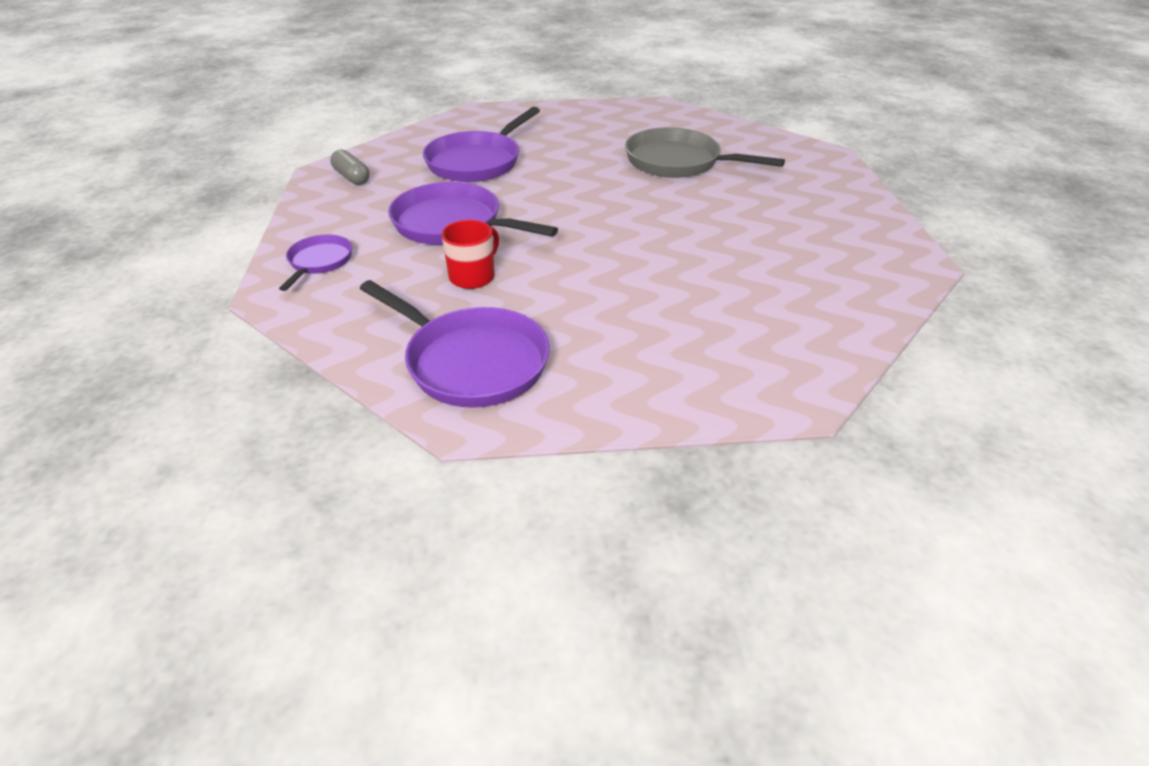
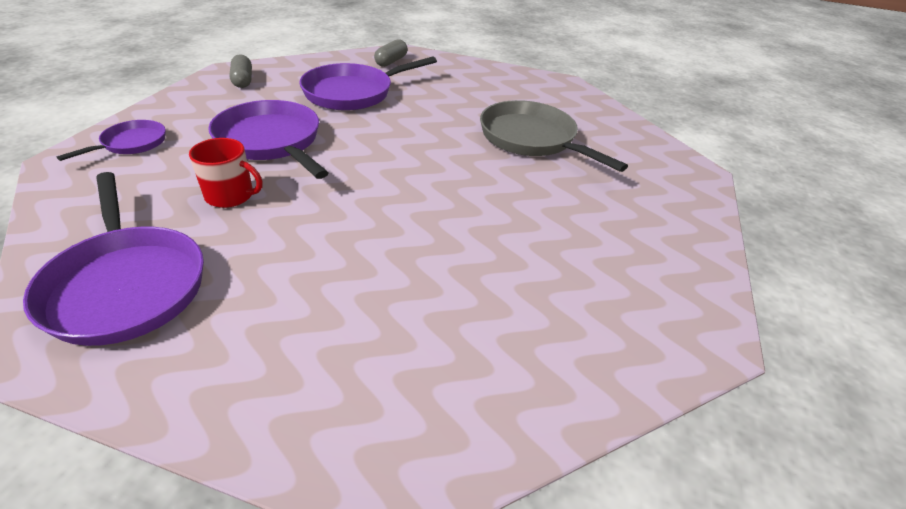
camera: 20 degrees right, 0 degrees up
red mug [442,220,499,289] -> red mug turned 45 degrees clockwise [189,138,263,208]
none -> grey capsule [374,39,407,67]

